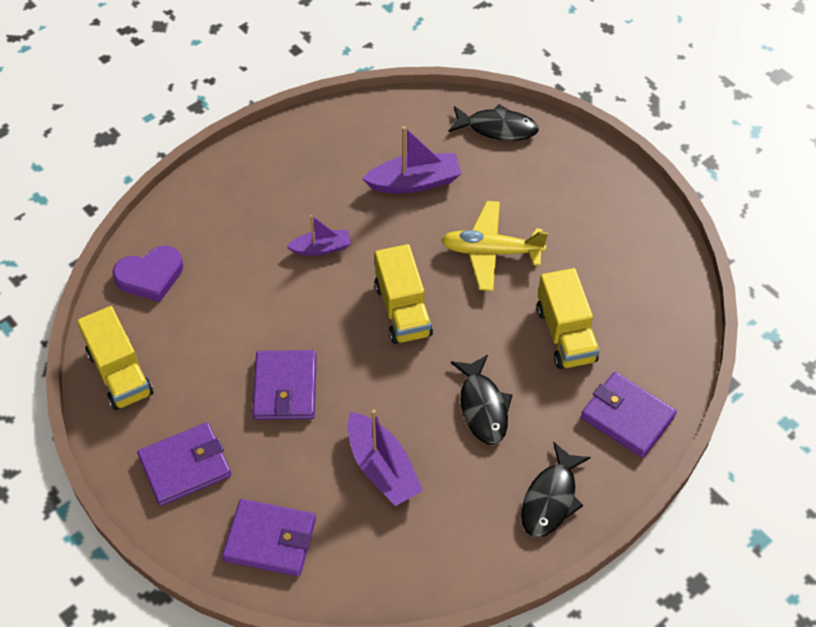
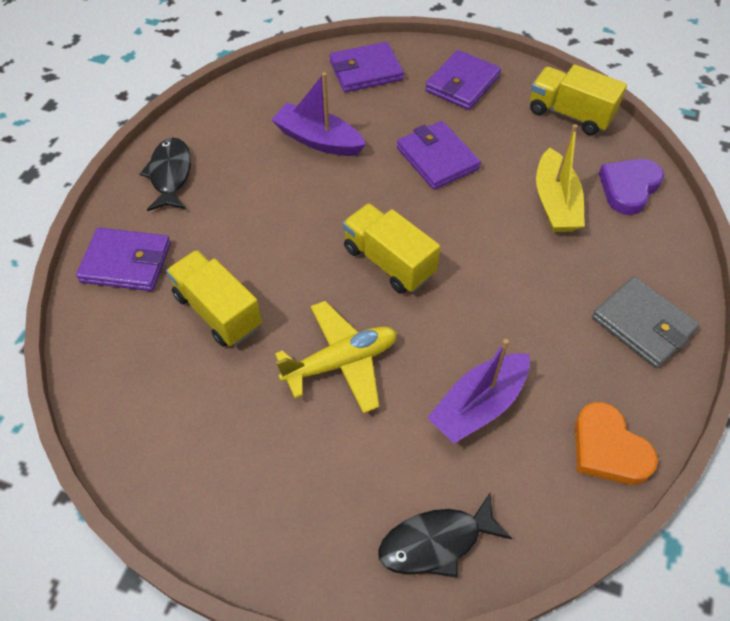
camera: 150 degrees right, 0 degrees up
purple boat [286,215,351,256] -> none
black fish [451,355,512,445] -> none
none -> yellow boat [536,124,585,232]
none -> orange heart [575,402,658,485]
none -> grey wallet [592,276,699,368]

